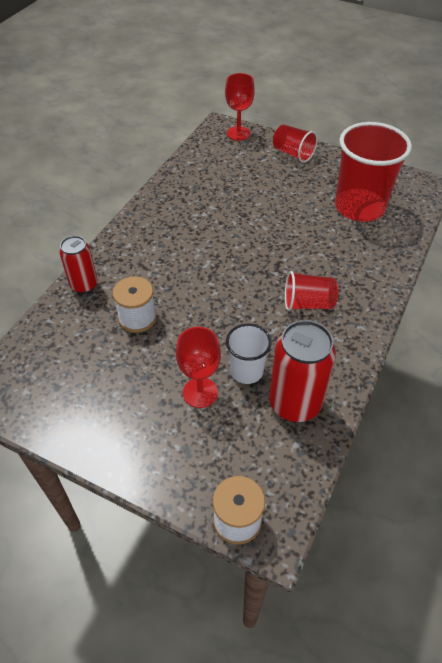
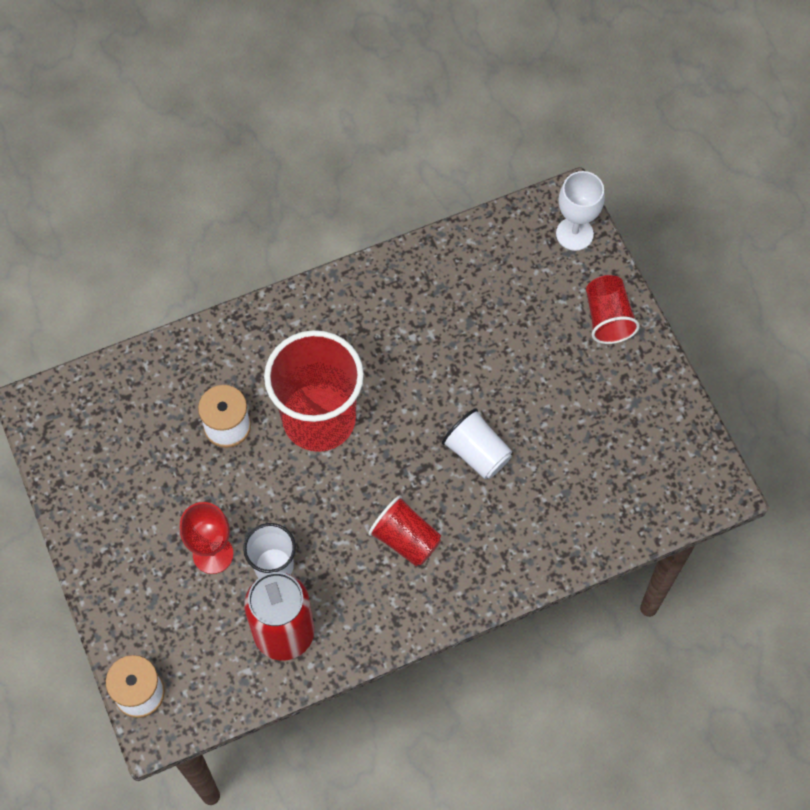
camera: 40 degrees right, 15 degrees up
red can [59,236,98,294] -> none
red goblet [225,73,255,141] -> white goblet [556,171,605,251]
red cup [335,122,412,222] -> red cup moved to [264,330,364,452]
none -> white cup [442,409,512,479]

